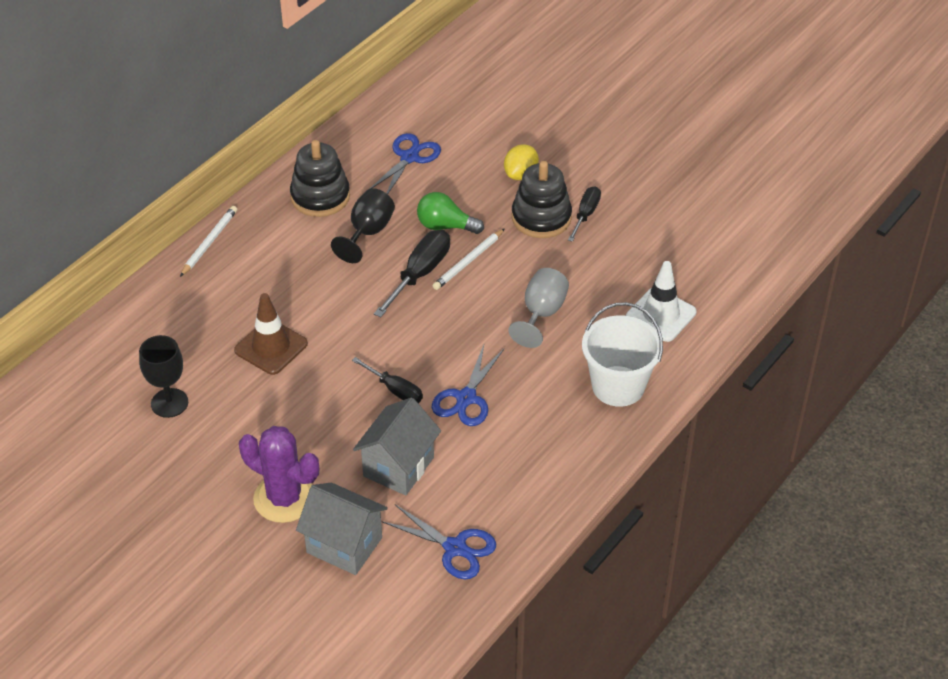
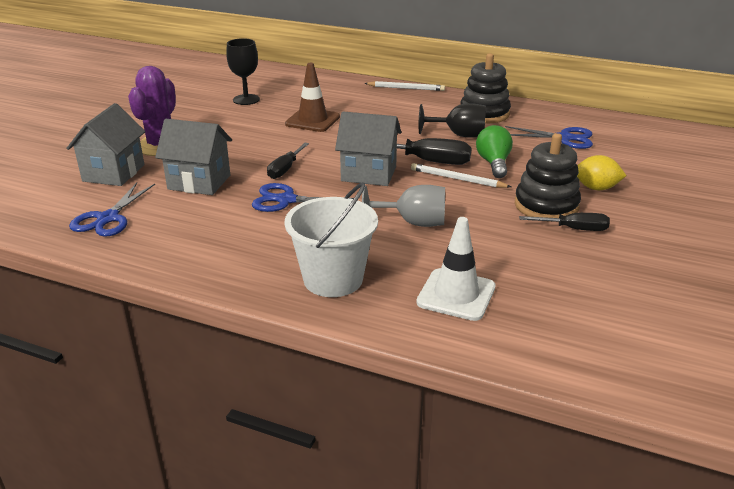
camera: 75 degrees right, 15 degrees down
none -> grey house [335,112,401,186]

